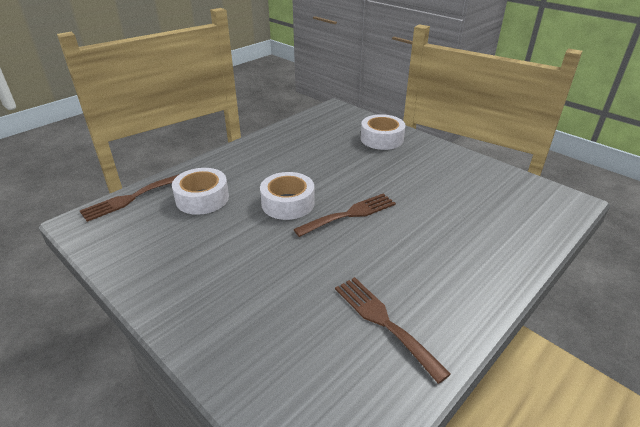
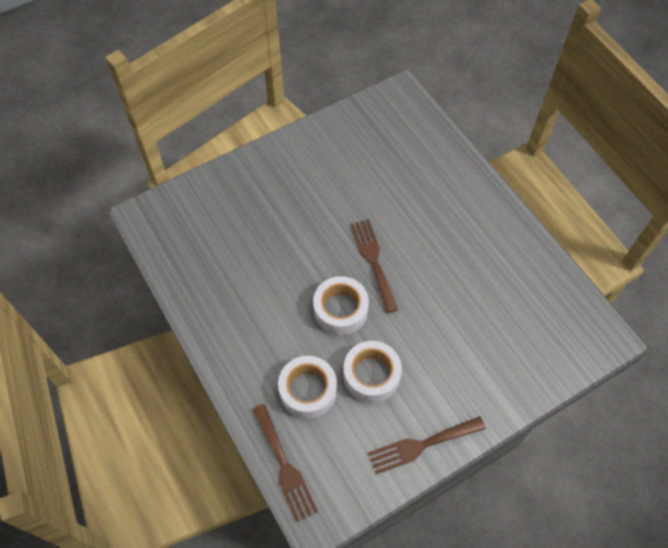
camera: 75 degrees left, 25 degrees up
brown fork [335,277,451,384] -> brown fork moved to [368,416,486,475]
white tape [361,114,406,150] -> white tape moved to [343,341,402,403]

